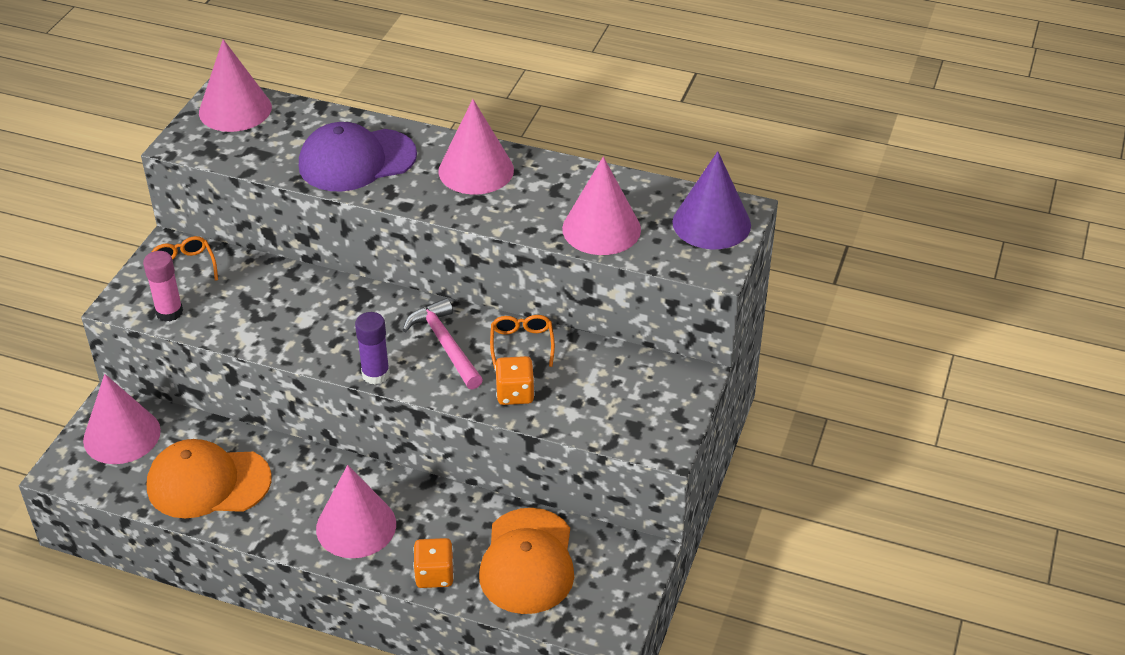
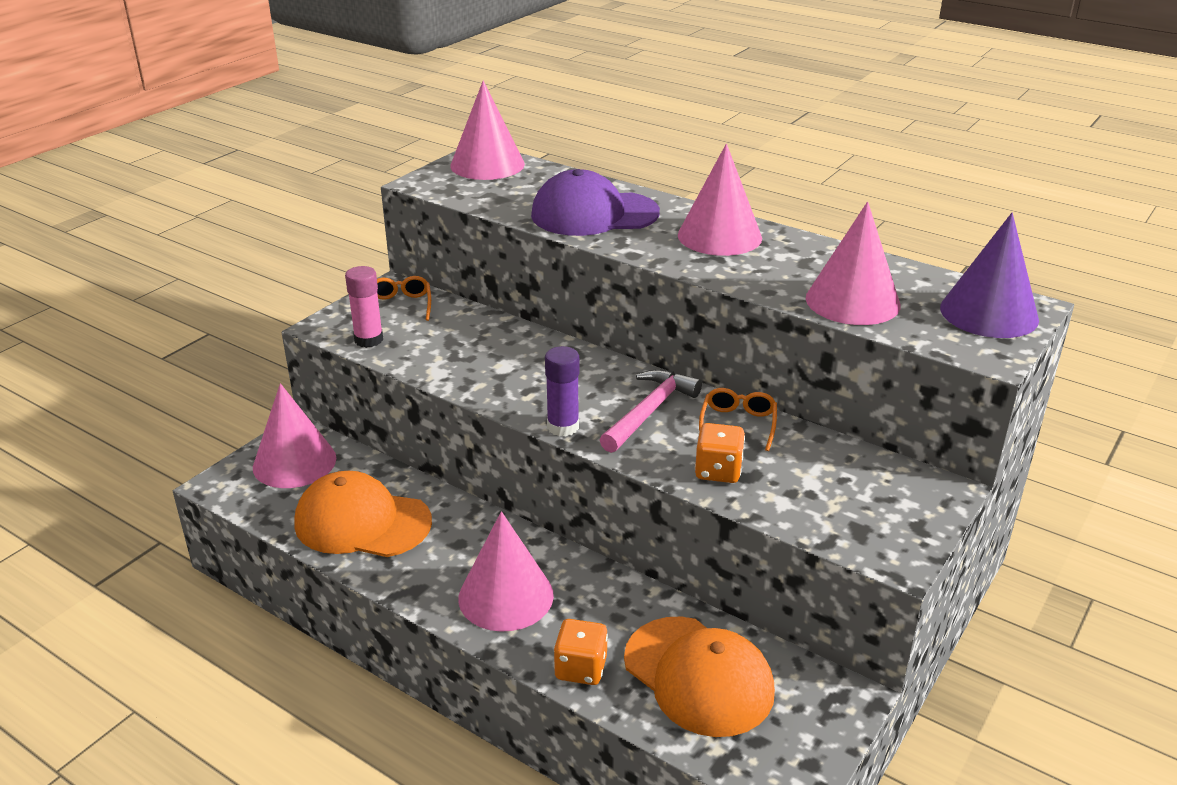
camera: 15 degrees right, 10 degrees down
pink hammer [403,298,483,390] -> pink hammer turned 45 degrees clockwise [600,369,702,453]
orange cap [479,508,574,614] -> orange cap turned 60 degrees counterclockwise [624,617,775,737]

